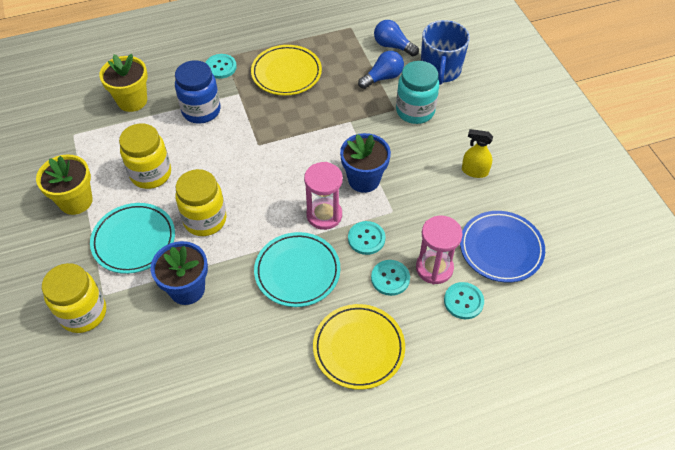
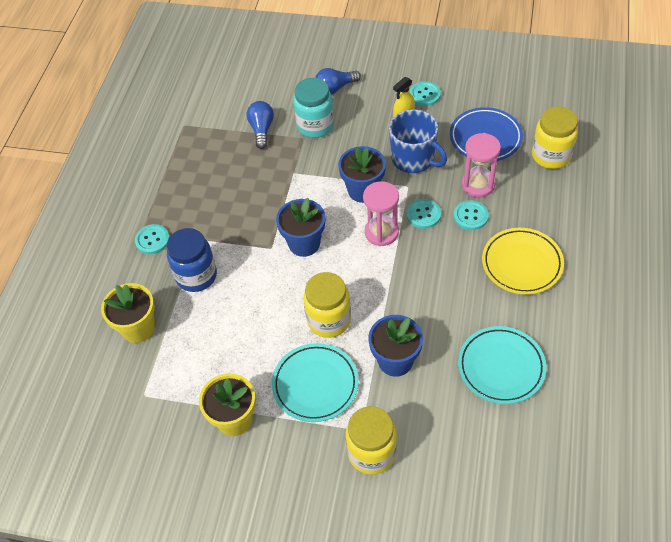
camera: 55 degrees left, 0 degrees up
yellow jar [119,123,171,189] -> yellow jar moved to [532,106,578,169]
yellow plate [251,45,322,95] -> none
turquoise plate [254,232,340,307] -> turquoise plate moved to [458,326,546,404]
blue light bulb [374,20,419,56] -> blue light bulb moved to [315,68,361,95]
blue mug [421,20,470,85] -> blue mug moved to [389,109,447,173]
turquoise button [444,282,484,319] -> turquoise button moved to [410,81,441,106]
none -> blue flower pot [276,198,325,257]

